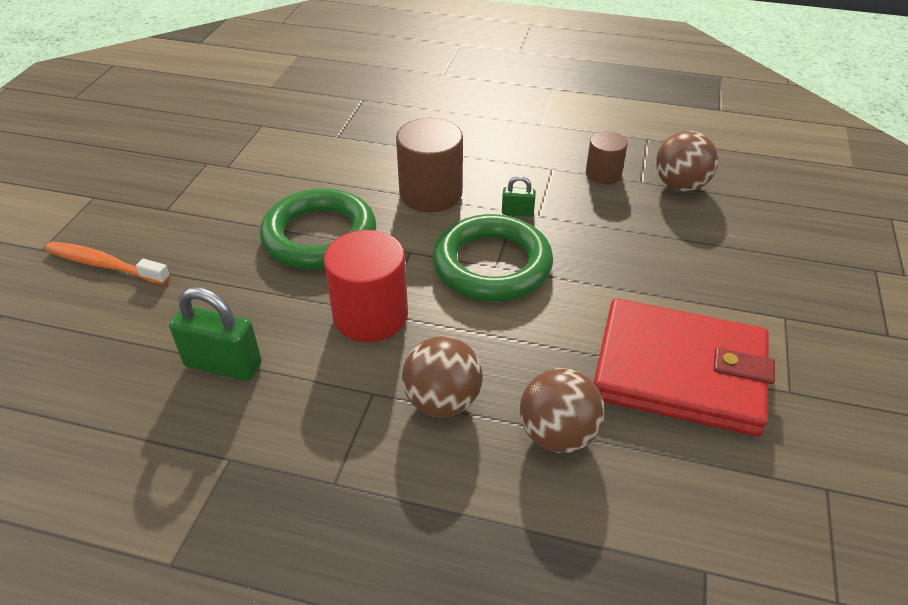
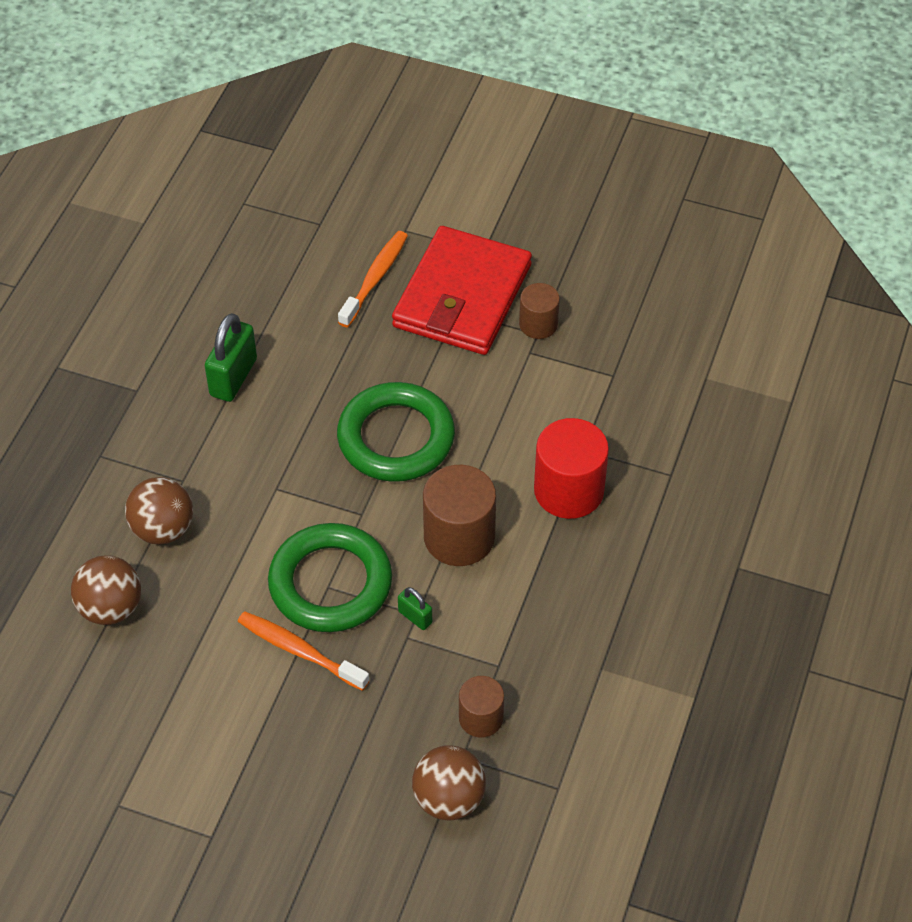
camera: 95 degrees right, 10 degrees up
red cylinder [324,230,408,342] -> red cylinder moved to [534,418,609,519]
green padlock [502,176,536,217] -> green padlock turned 60 degrees counterclockwise [398,587,432,630]
red wallet [594,299,775,436] -> red wallet moved to [392,226,532,355]
none -> orange toothbrush [238,611,370,691]
none -> brown cylinder [519,283,560,339]

